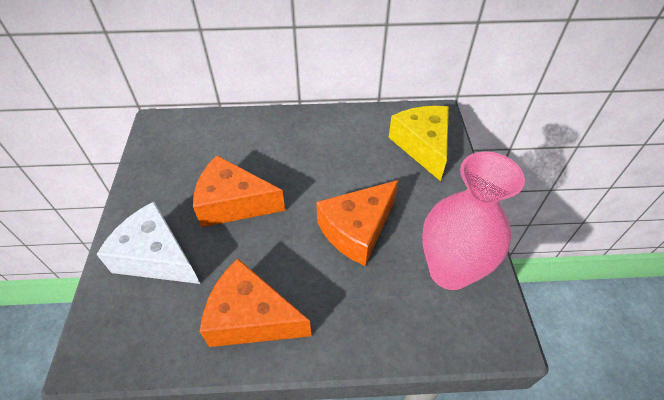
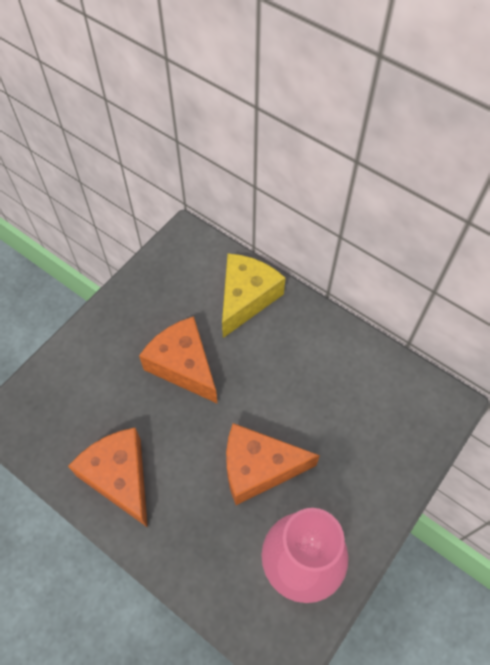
camera: 40 degrees right, 10 degrees up
white cheese [96,202,200,284] -> none
yellow cheese [388,106,449,181] -> yellow cheese moved to [222,254,285,338]

